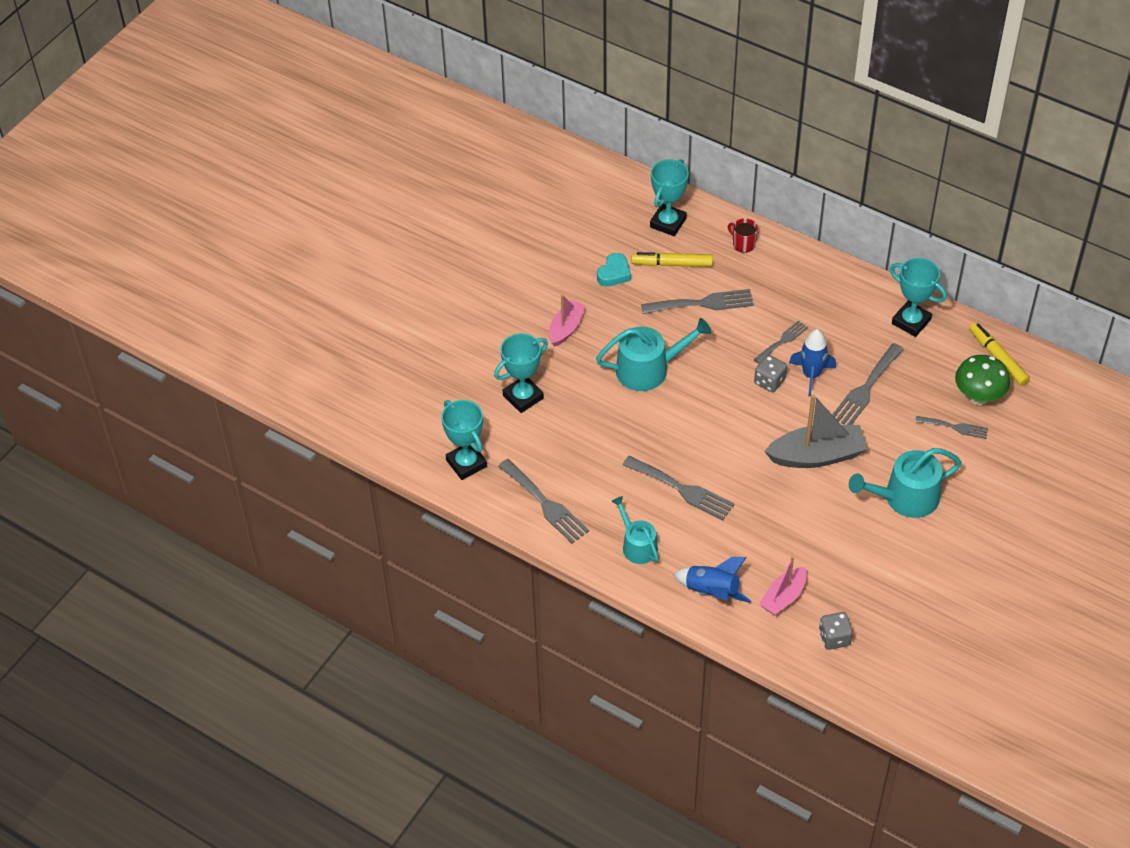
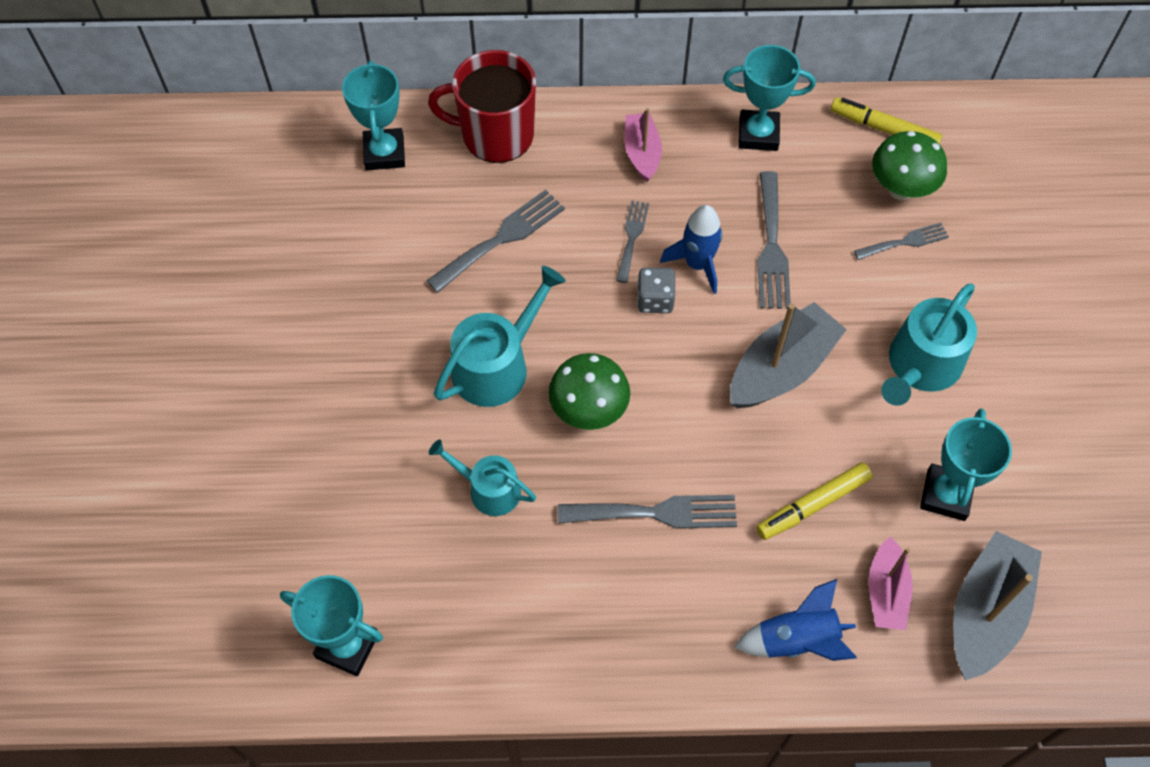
camera: 35 degrees left, 10 degrees up
turquoise trophy [494,333,548,413] -> turquoise trophy moved to [920,409,1012,521]
grey fork [498,459,589,543] -> none
pink boat [549,294,586,347] -> pink boat moved to [625,108,662,182]
turquoise heart [597,253,631,287] -> none
turquoise watering can [611,496,659,564] -> turquoise watering can moved to [429,439,536,516]
yellow marker [632,252,713,267] -> yellow marker moved to [756,462,873,540]
red mug [728,218,758,253] -> red mug [428,50,536,163], size x2.27
grey dice [819,612,853,650] -> grey boat [953,531,1042,680]
none -> green mushroom [549,353,630,430]

